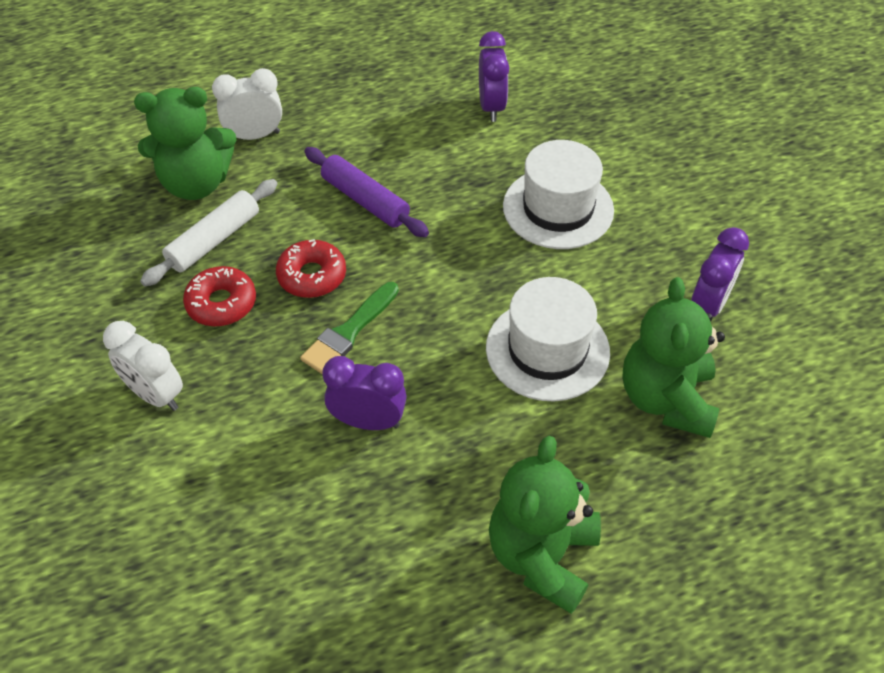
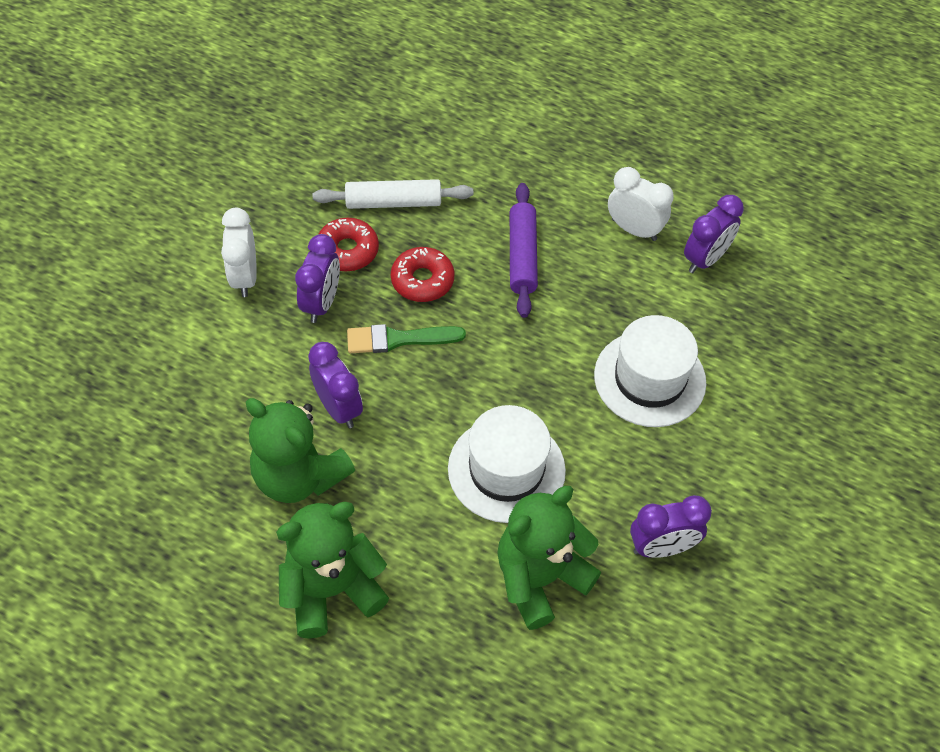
camera: 45 degrees right, 5 degrees up
green teddy bear [134,87,236,200] -> green teddy bear moved to [246,398,355,503]
white clock [212,68,282,140] -> white clock moved to [608,167,674,241]
none -> purple clock [295,234,340,323]

